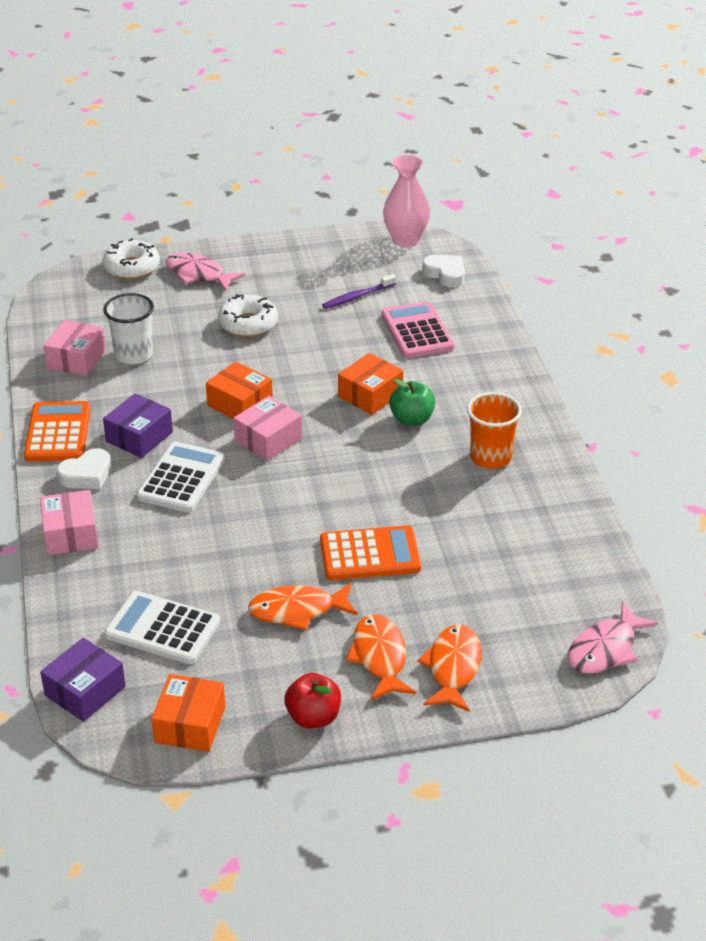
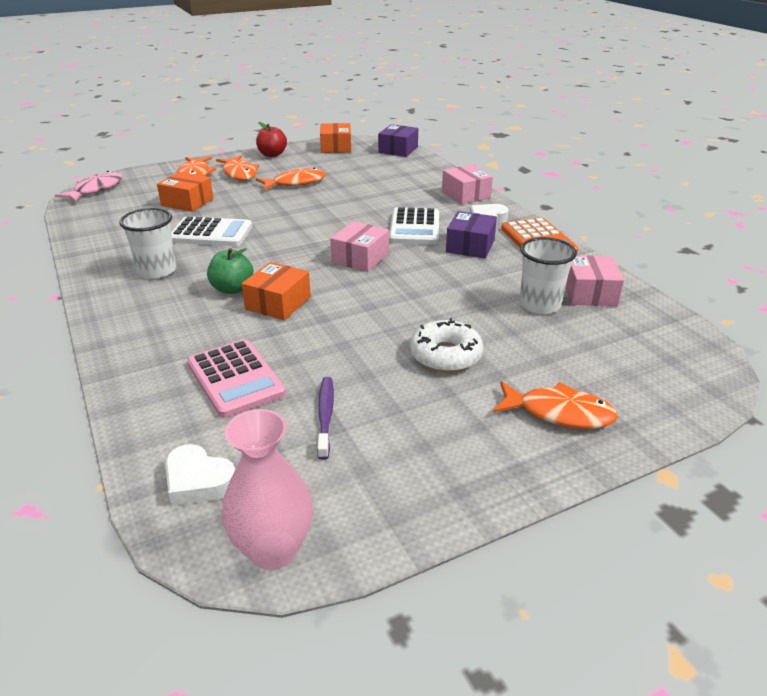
camera: 165 degrees right, 5 degrees down
white donut [102,238,160,279] -> none
white calculator [104,591,220,664] -> white calculator moved to [171,217,252,246]
pink fish [166,253,245,291] -> orange fish [493,381,618,429]
orange box [206,361,273,419] -> orange box moved to [157,172,213,212]
orange calculator [320,525,421,580] -> none
purple toothbrush [322,274,396,309] -> purple toothbrush turned 45 degrees counterclockwise [317,377,334,460]
orange cup [467,392,522,469] -> white cup [119,208,176,279]

